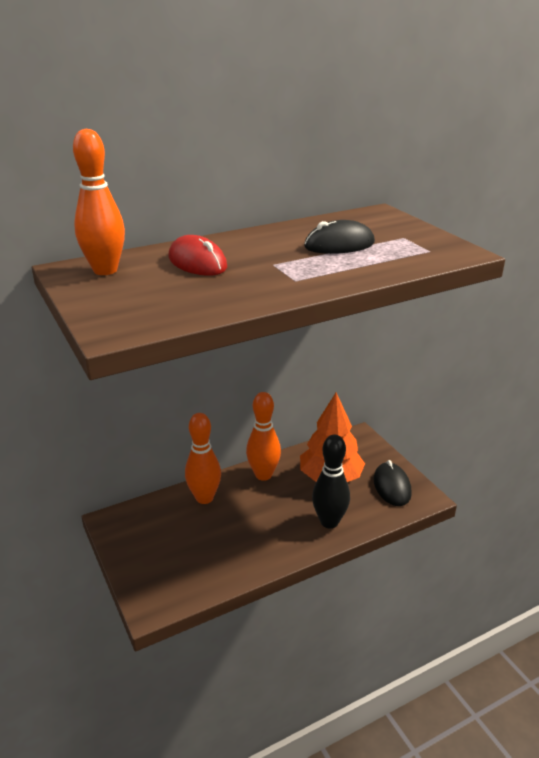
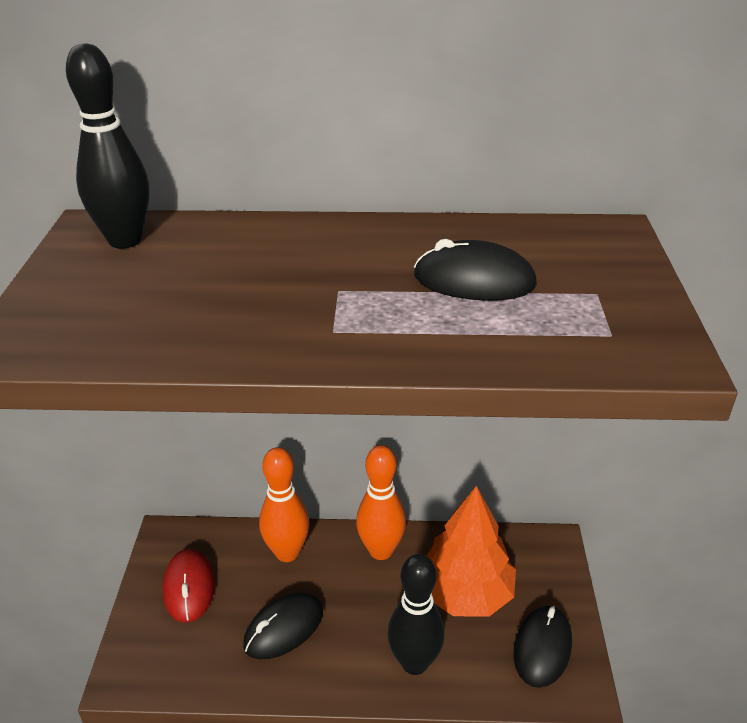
camera: 30 degrees right, 5 degrees up
orange bowling pin [73,129,125,275] -> black bowling pin [66,43,149,249]
red mouse [168,235,227,276] -> red mouse moved to [162,548,215,623]
none -> black mouse [243,593,323,659]

